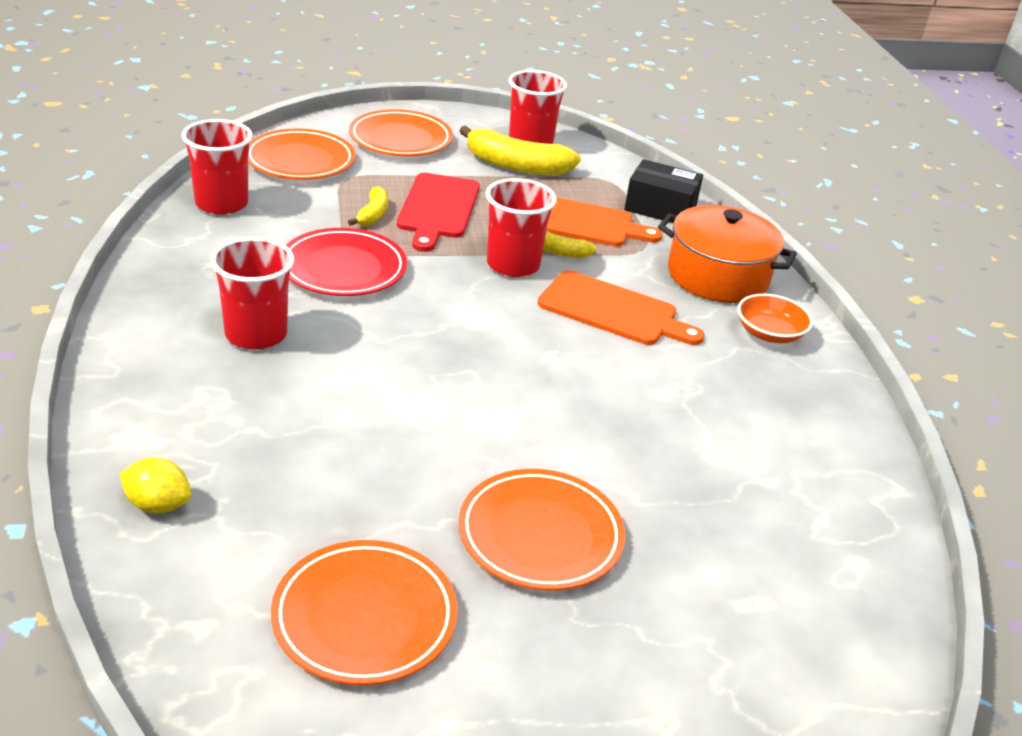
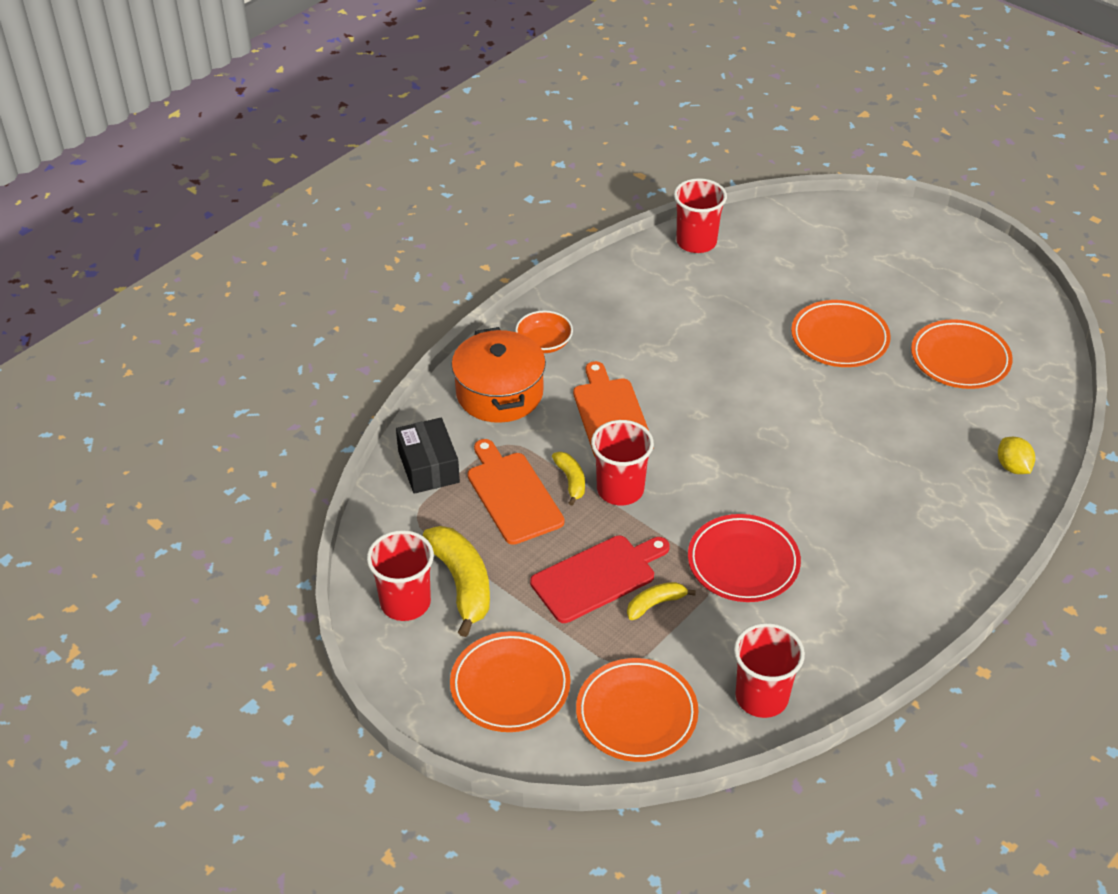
camera: 125 degrees left, 10 degrees up
red cup [211,237,294,349] -> red cup moved to [674,178,727,253]

